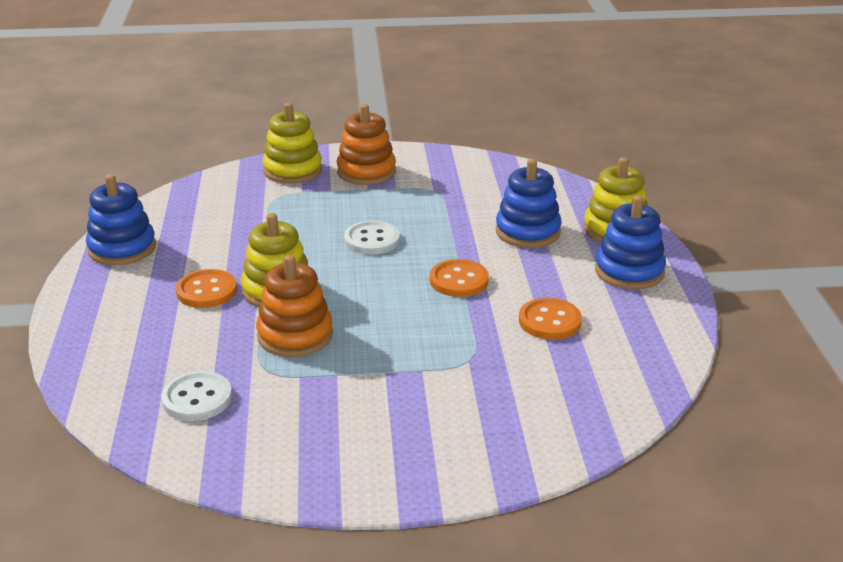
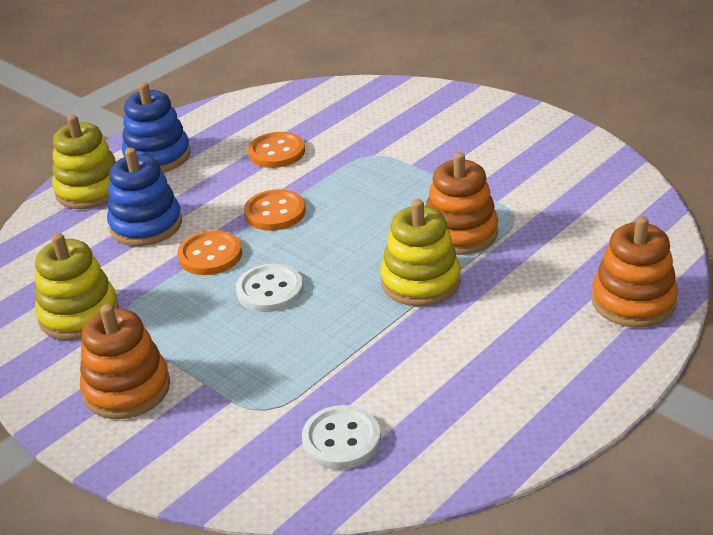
camera: 130 degrees left, 5 degrees up
blue stacking toy [86,174,156,266] -> none
white button [161,371,232,421] -> white button moved to [302,405,381,469]
orange button [176,269,237,308] -> orange button moved to [177,230,242,275]
yellow stacking toy [262,103,322,184] -> yellow stacking toy moved to [35,233,119,340]
none -> orange stacking toy [591,216,678,328]

